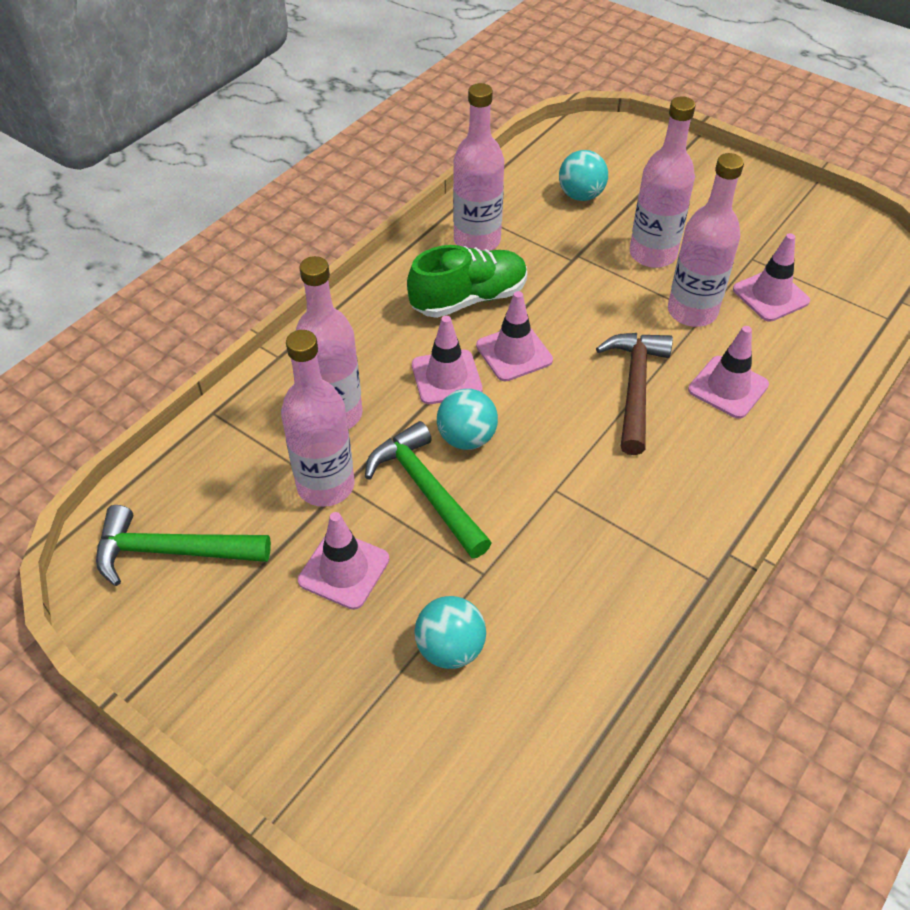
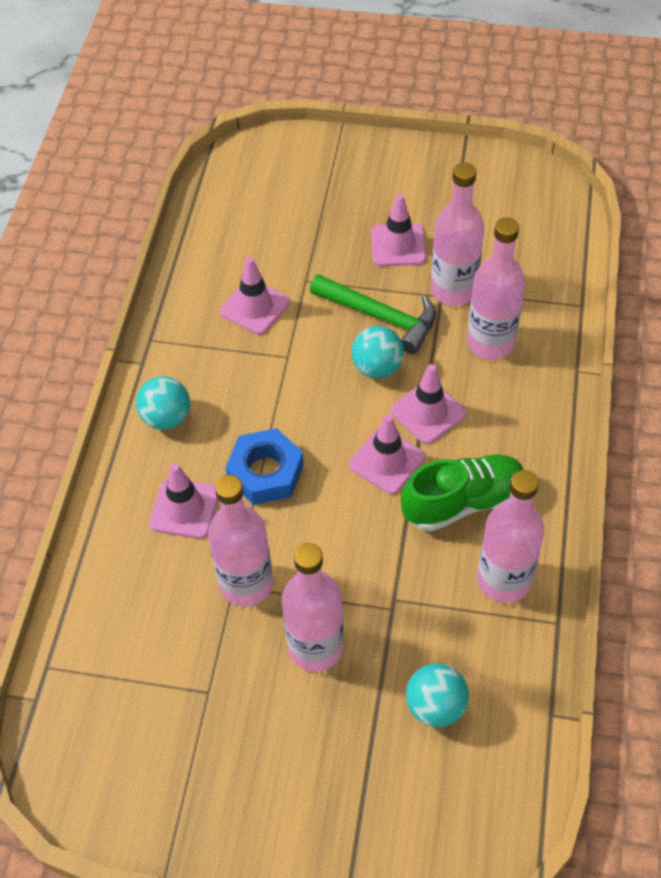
camera: 155 degrees right, 5 degrees up
green hammer [96,505,271,586] -> none
green shoe [407,245,527,318] -> green shoe turned 150 degrees counterclockwise [401,455,524,531]
turquoise ball [414,596,486,669] -> turquoise ball moved to [136,376,190,430]
brown hammer [596,333,673,455] -> blue nut [225,428,304,505]
pink traffic cone [733,233,810,322] -> pink traffic cone moved to [220,257,290,335]

